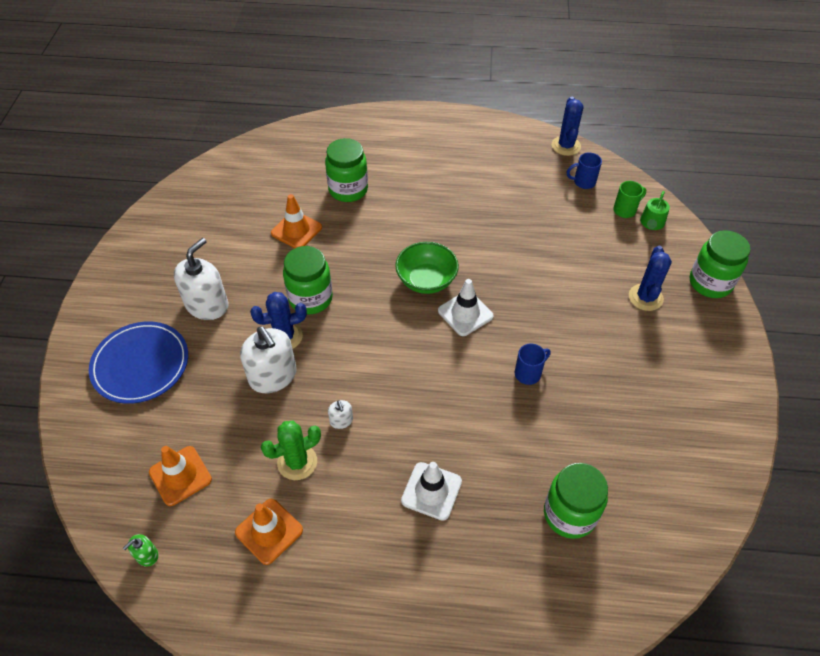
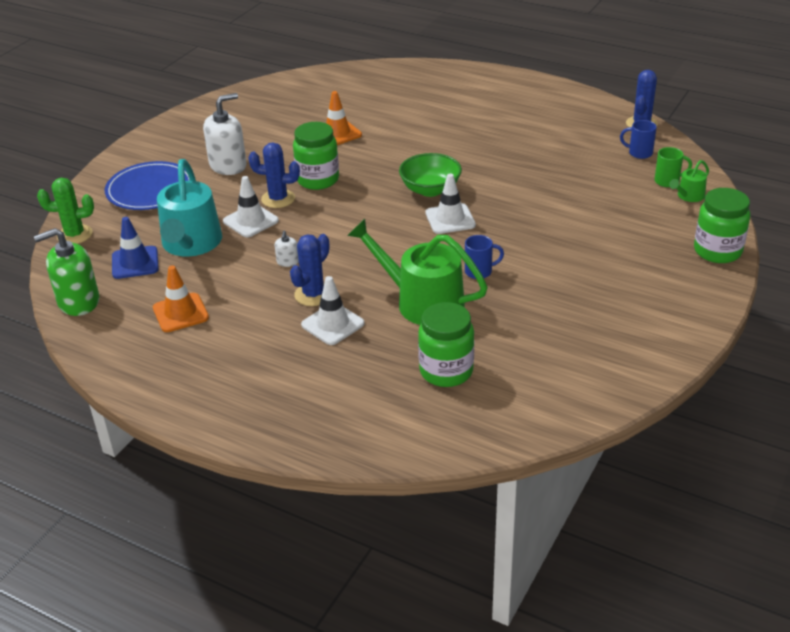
camera: 25 degrees right, 15 degrees down
green soap dispenser [123,534,158,567] -> green soap dispenser [34,228,99,316], size x2.20
orange traffic cone [149,446,212,506] -> blue traffic cone [112,217,159,279]
white soap dispenser [240,326,297,393] -> white traffic cone [223,176,279,237]
green cactus [261,421,321,480] -> green cactus moved to [37,178,94,244]
green jar [325,138,368,202] -> none
blue cactus [629,246,672,311] -> blue cactus moved to [290,234,329,306]
none -> turquoise watering can [157,159,222,257]
none -> green watering can [347,219,488,325]

